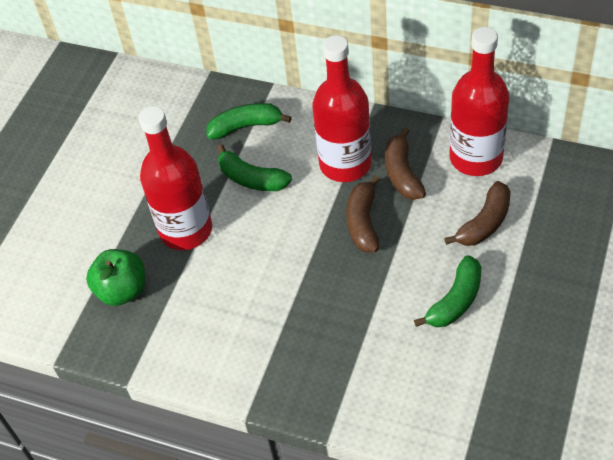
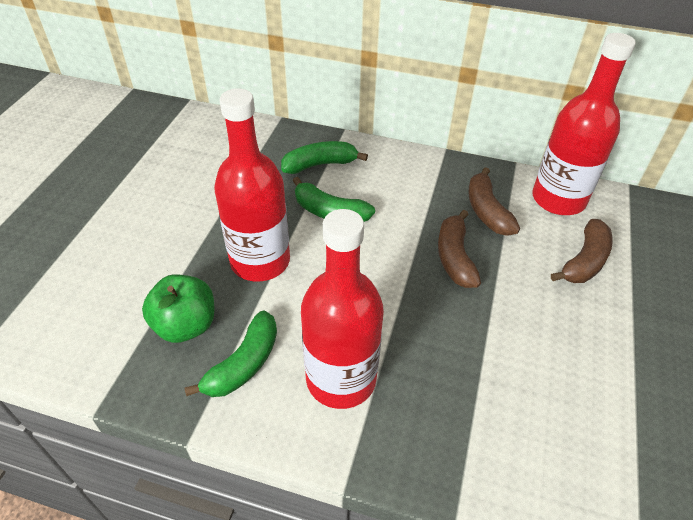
camera: 10 degrees left, 5 degrees down
red bottle [312,35,372,182] -> red bottle moved to [301,209,384,409]
green banana [414,255,481,327] -> green banana moved to [184,310,277,397]

